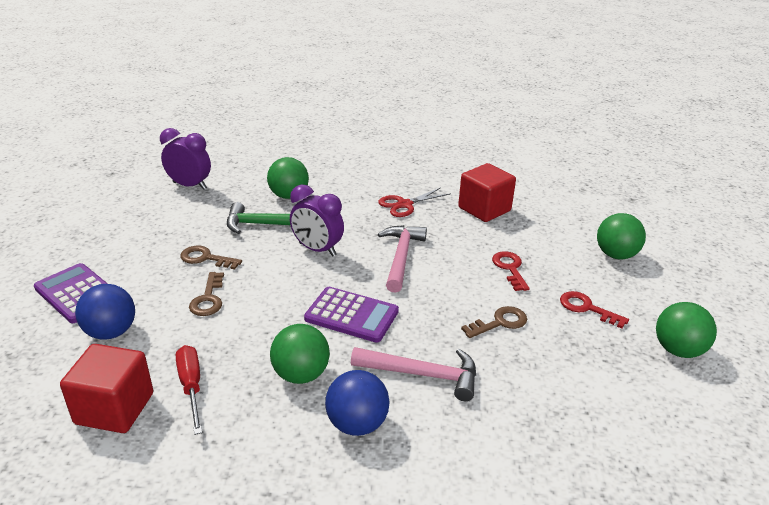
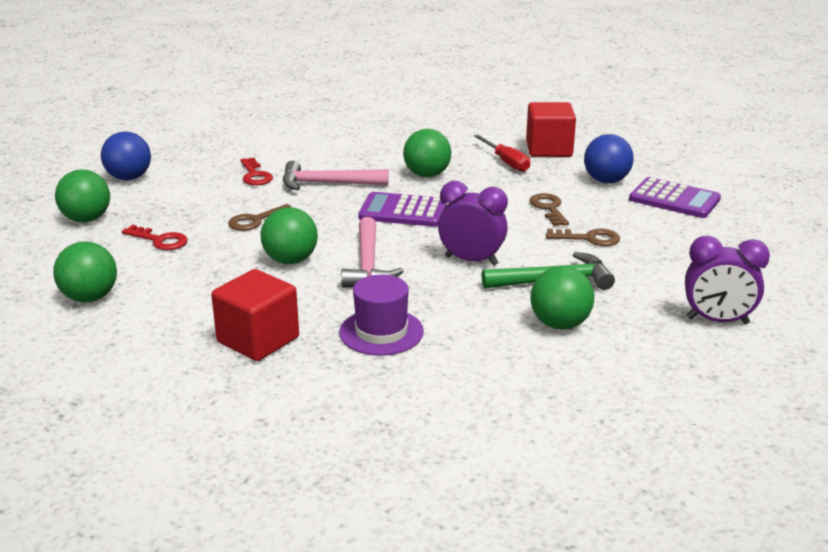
camera: 170 degrees right, 5 degrees down
blue ball [325,370,390,436] -> blue ball moved to [101,132,151,180]
red scissors [378,188,451,217] -> purple hat [339,275,424,356]
red key [492,251,529,291] -> red key moved to [240,158,273,185]
none -> green ball [261,207,318,264]

